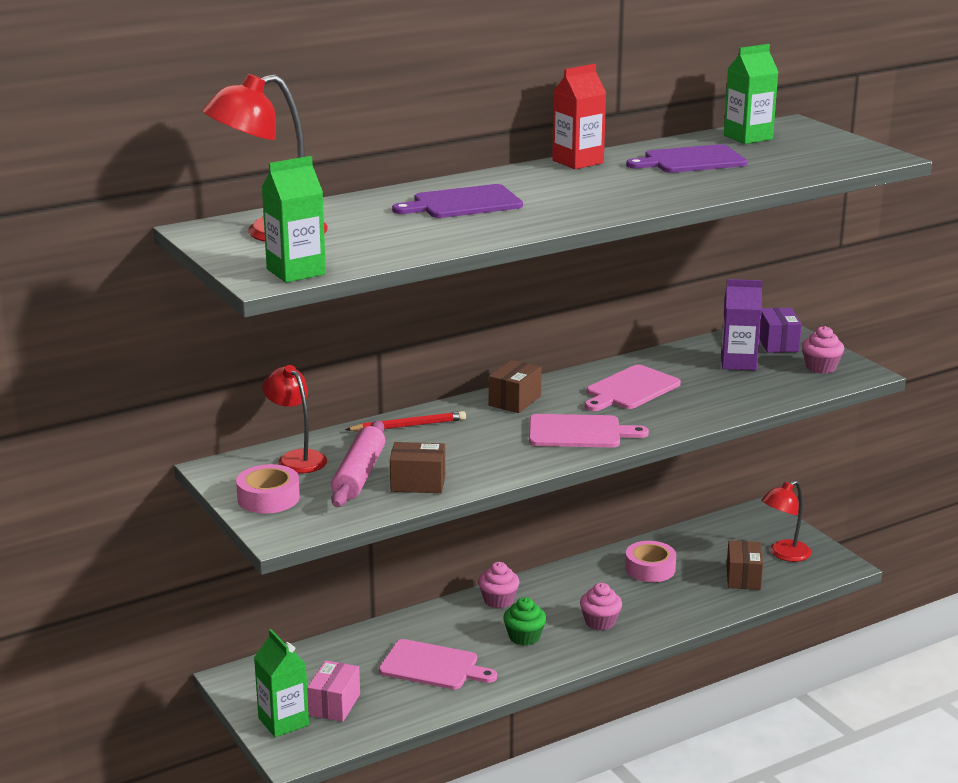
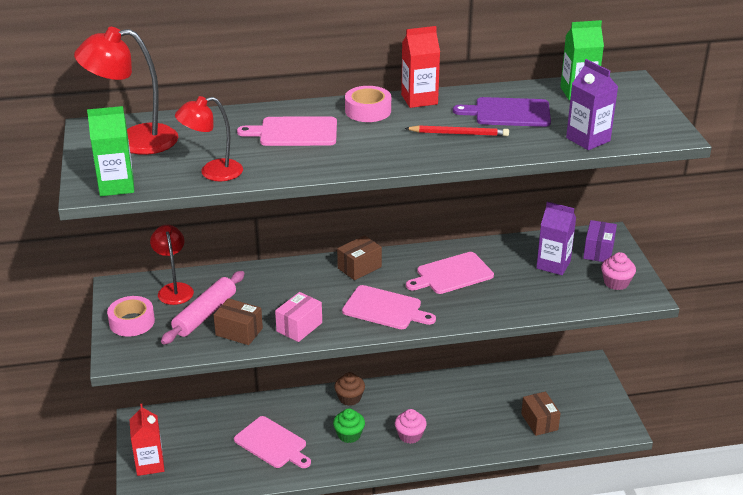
camera: 20 degrees right, 10 degrees up
green carton [254,629,309,737] -> red carton [130,404,164,476]
pink box [307,660,360,722] -> pink box moved to [275,292,322,342]
red pencil [345,411,466,432] -> red pencil moved to [405,125,509,136]
purple cutting board [392,184,523,218] -> pink cutting board [237,116,337,146]
pink cupcake [478,562,520,608] -> brown cupcake [334,372,365,406]
pink tape [625,541,676,582] -> pink tape moved to [345,86,391,122]
brown box [727,540,763,590] -> brown box turned 45 degrees counterclockwise [521,391,561,436]
red lamp [761,480,812,562] -> red lamp moved to [175,96,243,181]
none -> purple carton [566,59,618,150]

